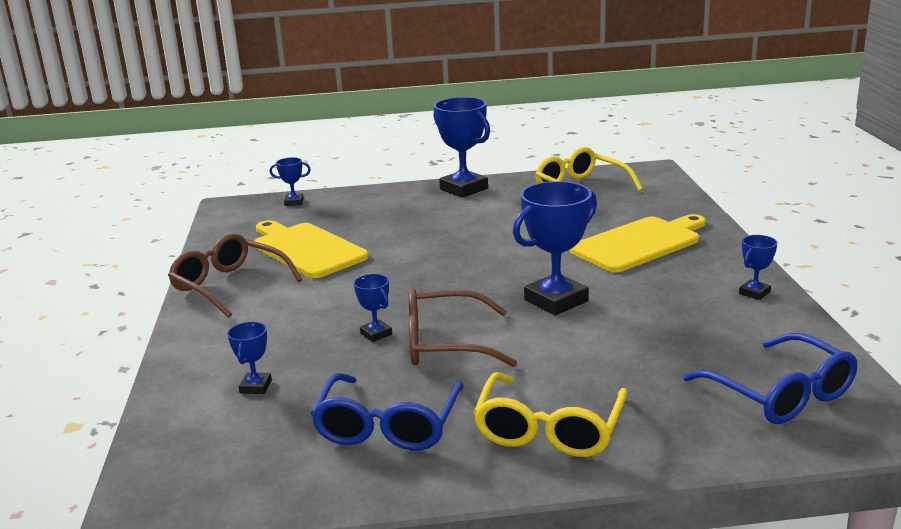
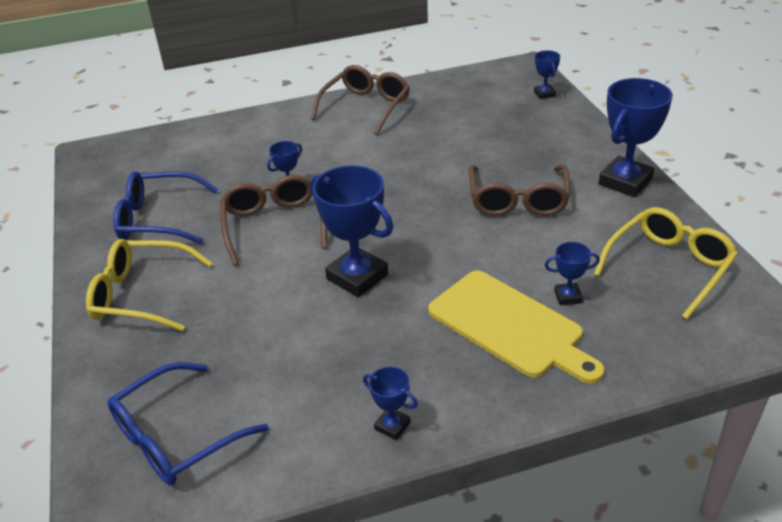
camera: 80 degrees right, 15 degrees up
blue trophy [227,322,272,394] -> blue trophy moved to [545,242,600,305]
yellow cutting board [254,220,369,278] -> none
none -> brown glasses [469,165,570,216]

